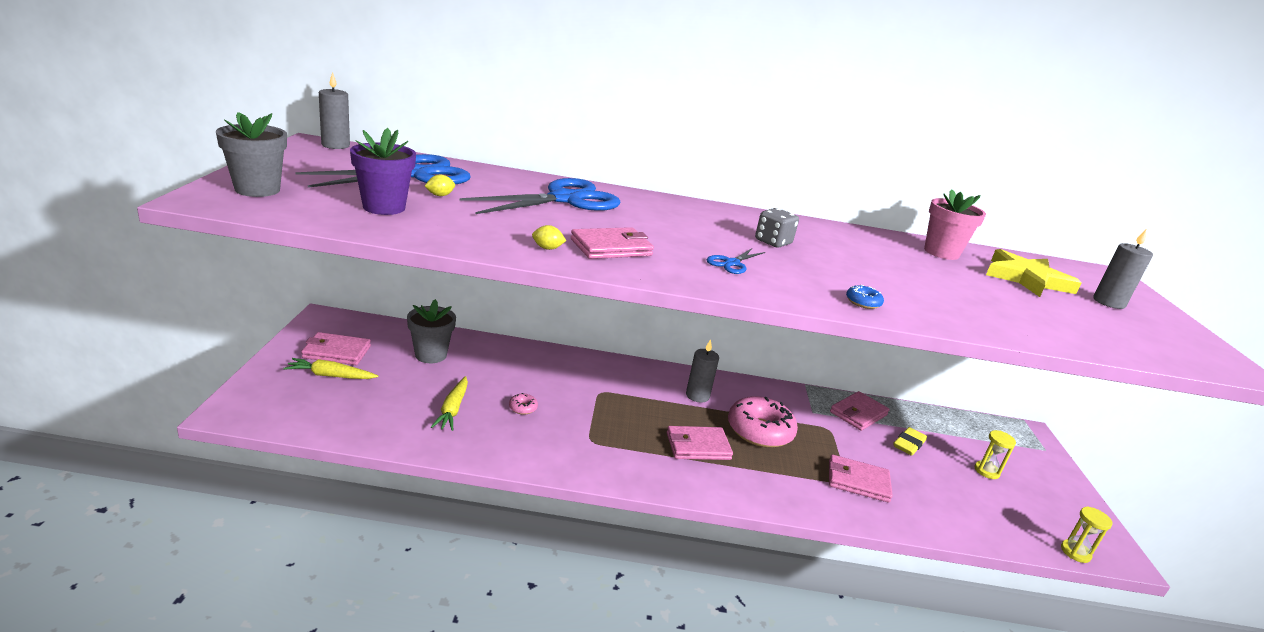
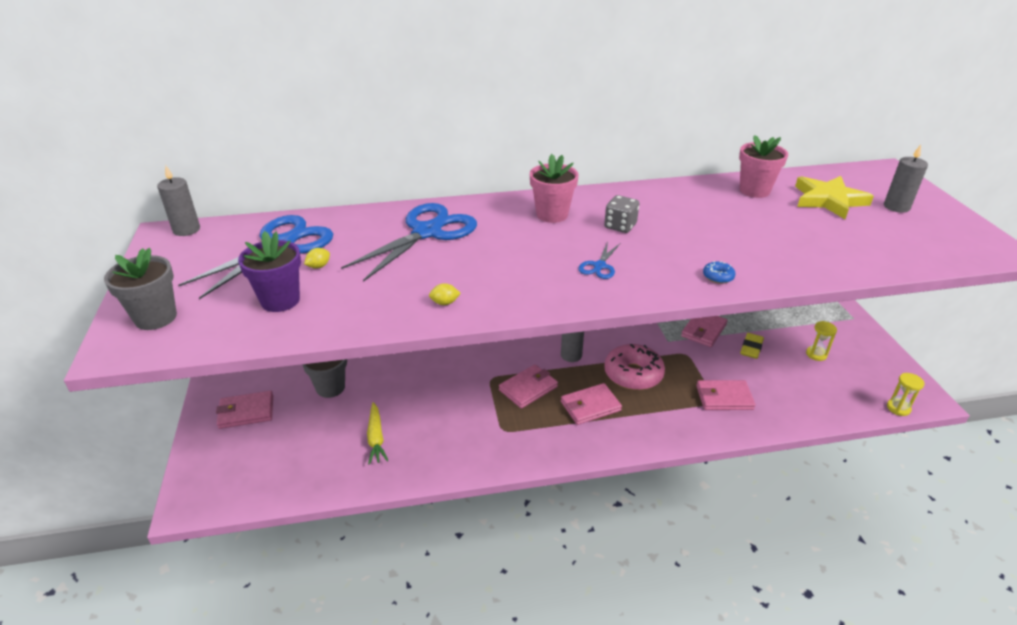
camera: 10 degrees left, 10 degrees up
yellow carrot [283,358,378,379] -> none
pink donut [509,393,538,415] -> none
pink wallet [571,227,654,259] -> pink wallet moved to [499,364,558,409]
none -> pink flower pot [530,154,579,223]

